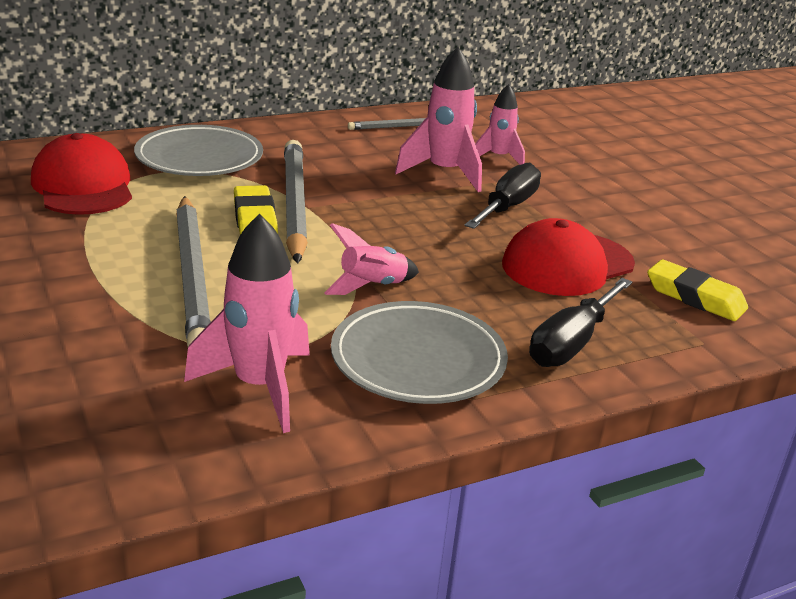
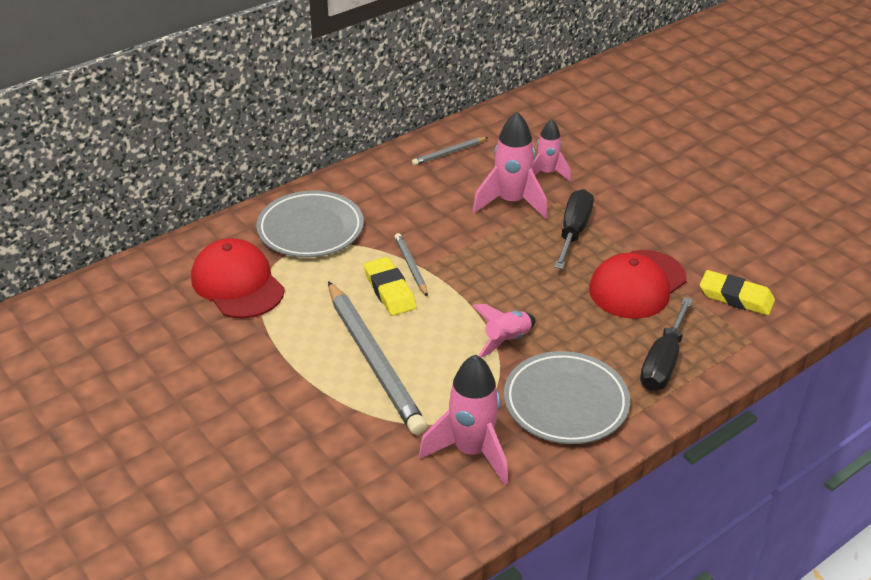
camera: 10 degrees left, 10 degrees up
grey pencil [284,140,308,264] -> grey pencil [395,233,428,297], size x0.47

